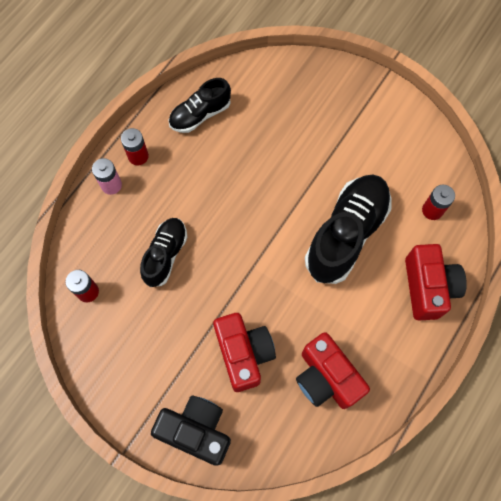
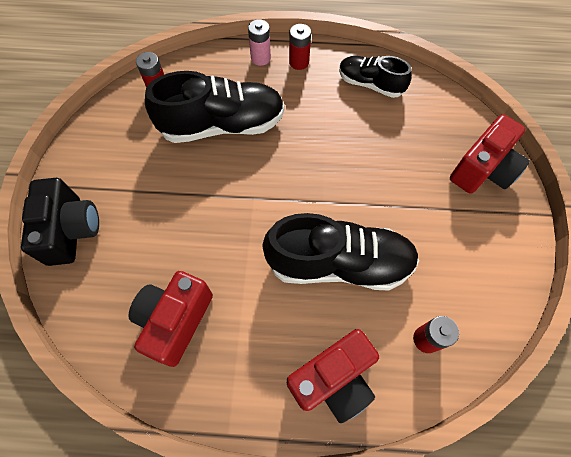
camera: 60 degrees right, 5 degrees down
black shoe [140,218,187,287] -> black shoe [145,71,285,143], size x1.70
red camera [213,313,276,392] -> red camera moved to [450,114,530,194]

